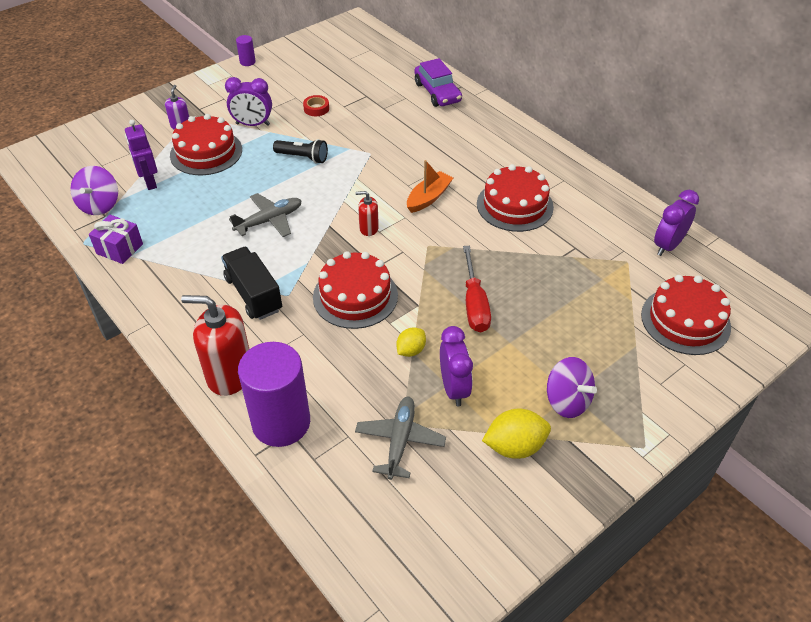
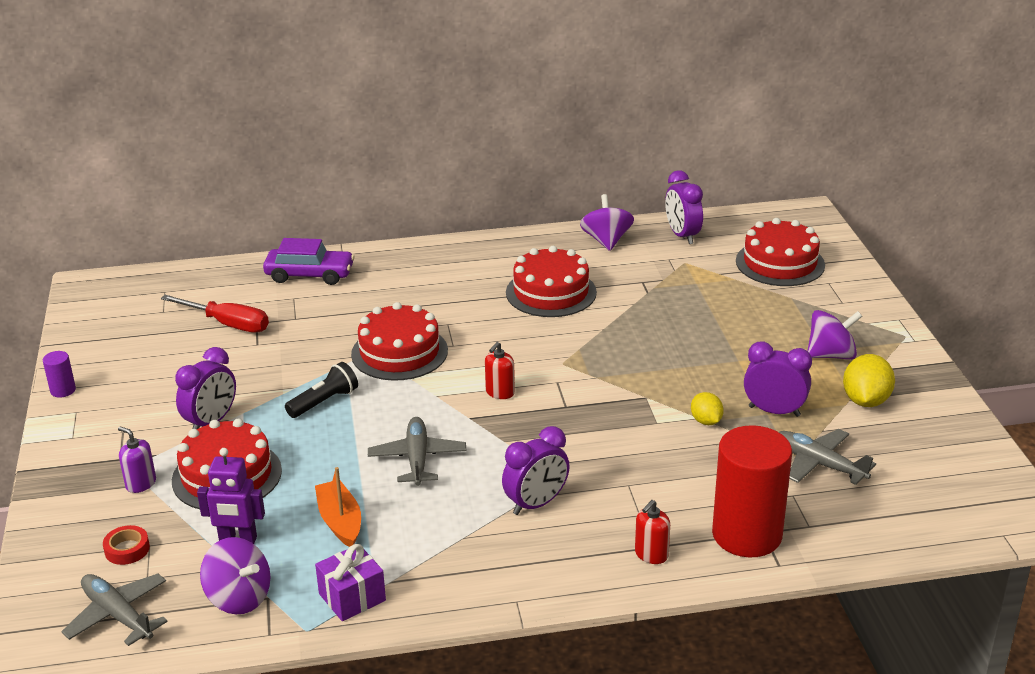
camera: 60 degrees left, 15 degrees down
red soap dispenser [181,295,249,396] -> red soap dispenser [635,500,670,564], size x0.50
black truck [221,247,282,320] -> purple clock [502,426,570,515]
purple cylinder [238,342,310,447] -> red cylinder [712,425,792,557]
red tape [303,95,329,116] -> red tape moved to [103,525,150,565]
red cake [313,251,398,329] -> red cake moved to [351,302,448,381]
orange boat [407,160,453,213] -> orange boat moved to [315,467,361,547]
red screwdriver [463,246,491,332] -> red screwdriver moved to [161,295,269,333]
none -> grey plane [61,573,168,646]
none -> purple spinning top [580,194,634,251]

